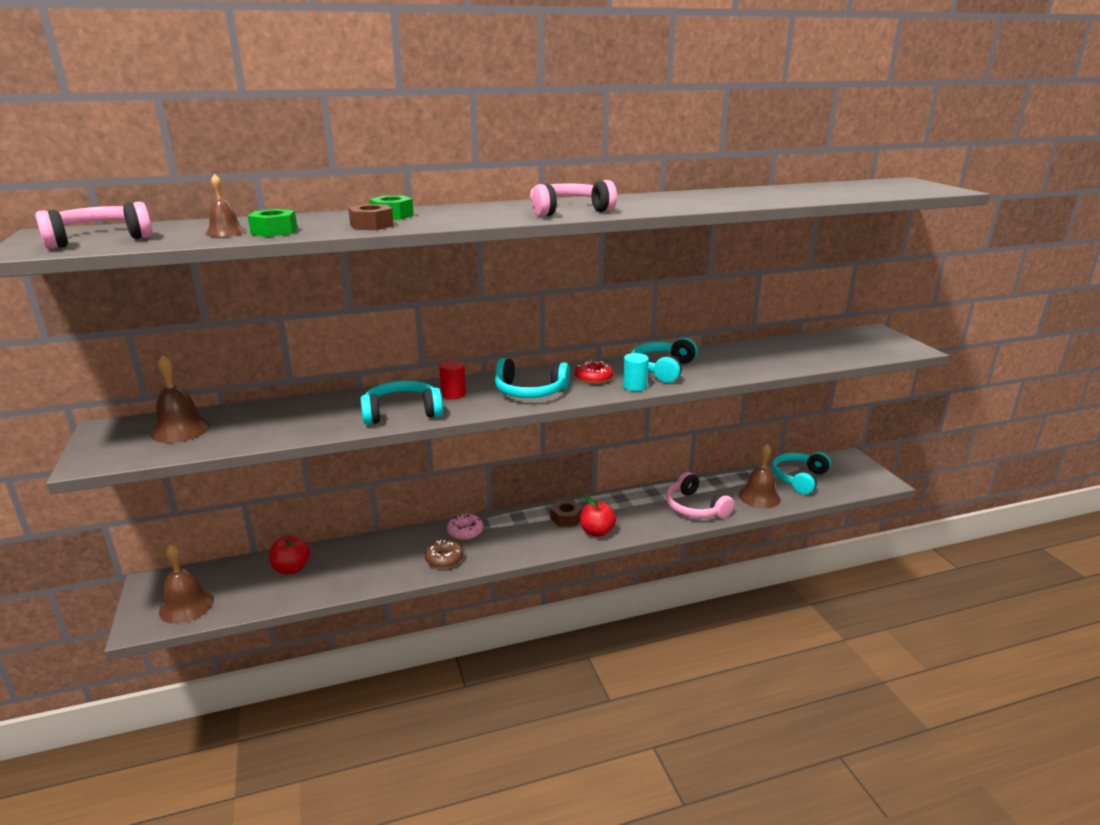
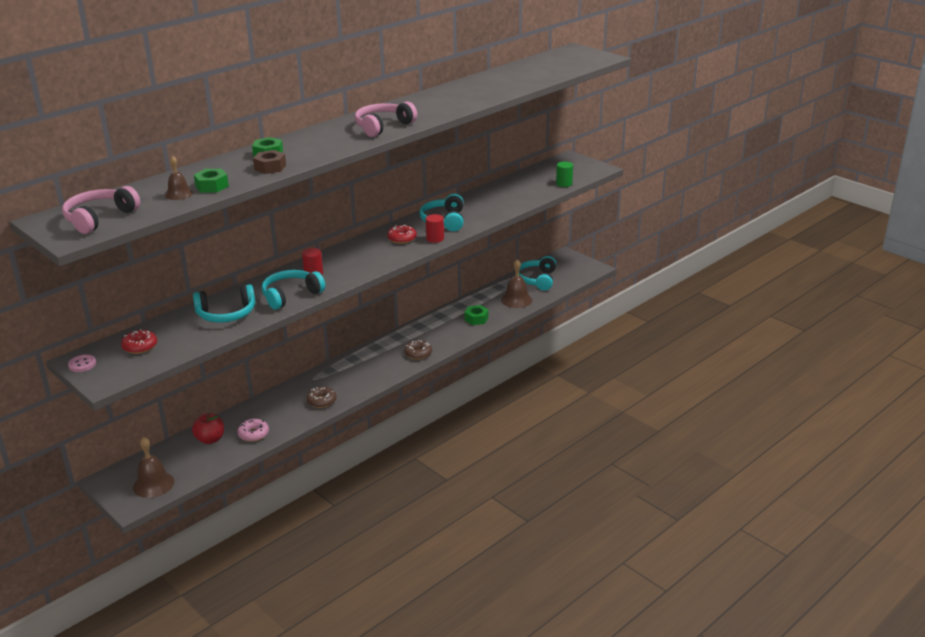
camera: 25 degrees left, 5 degrees up
brown bell [151,355,210,443] -> red donut [121,329,157,354]
pink donut [447,514,483,540] -> pink donut moved to [237,419,269,442]
turquoise headphones [495,358,570,398] -> turquoise headphones moved to [193,284,255,323]
brown nut [550,500,583,527] -> none
red apple [580,495,616,537] -> brown donut [404,340,432,360]
turquoise cylinder [623,353,649,391] -> red cylinder [426,214,444,243]
pink headphones [666,472,734,518] -> green nut [465,305,489,325]
none -> pink button [68,355,96,372]
none -> green cylinder [556,162,573,187]

